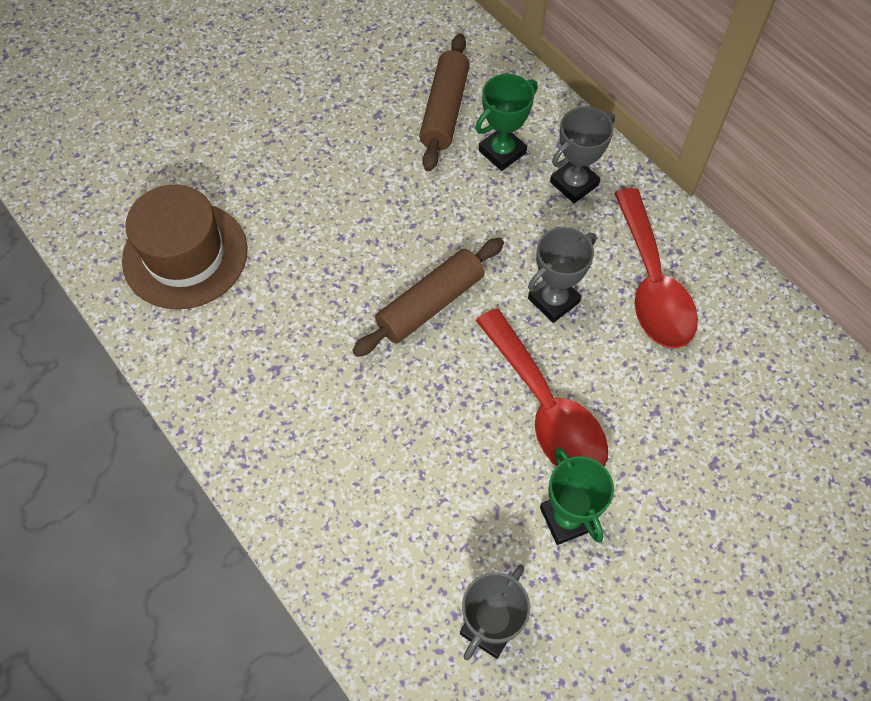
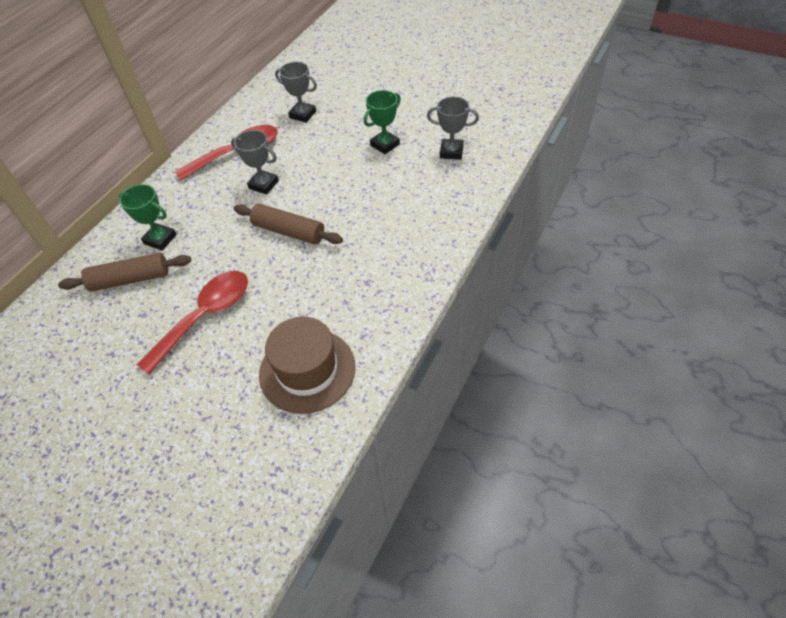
camera: 110 degrees left, 10 degrees down
red spoon [476,309,608,466] -> red spoon moved to [136,271,248,375]
grey trophy [550,106,615,203] -> grey trophy moved to [275,62,317,123]

